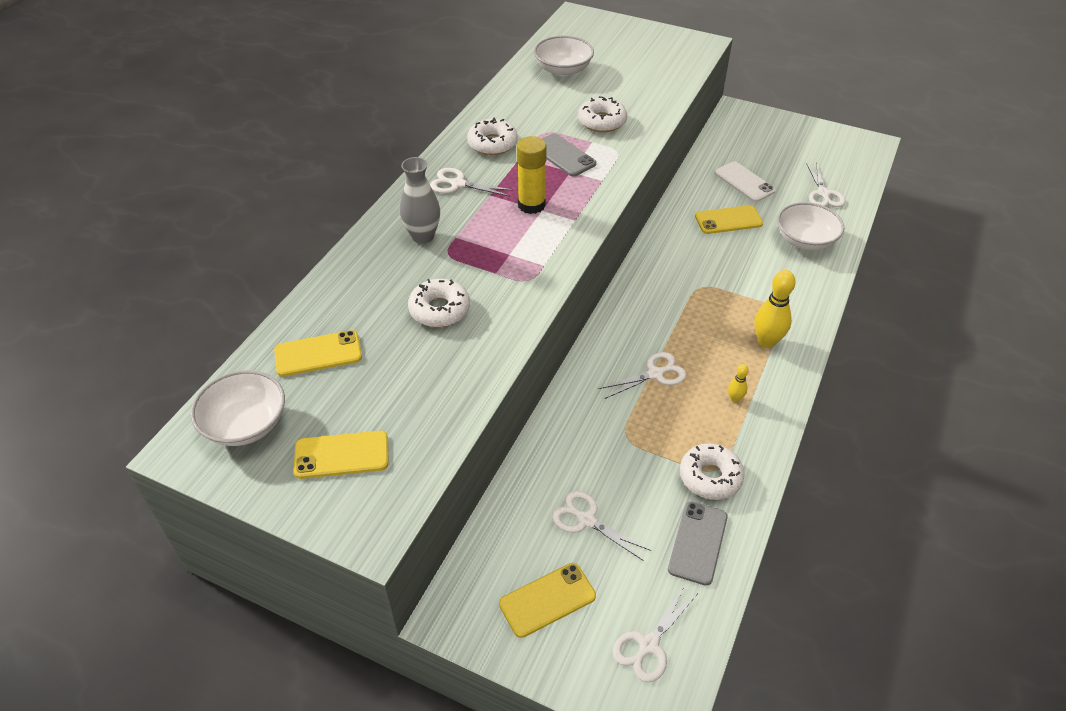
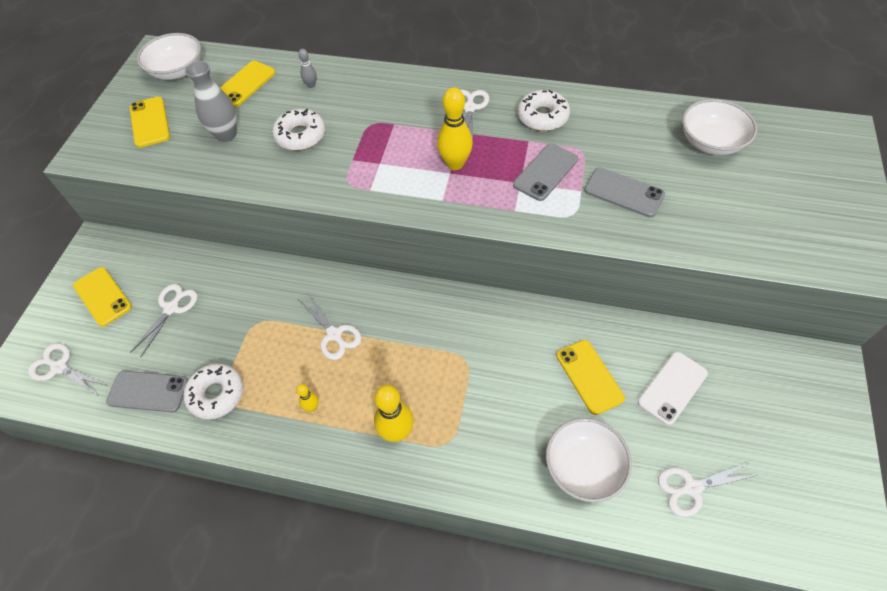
camera: 80 degrees right, 10 degrees up
yellow phone [274,330,362,377] -> yellow phone turned 60 degrees clockwise [220,61,275,107]
grey vase [400,157,440,244] -> grey vase moved to [185,61,237,142]
yellow glue stick [517,136,547,214] -> yellow bowling pin [437,87,473,170]
white donut [578,96,627,132] -> grey phone [584,167,665,217]
none -> grey bowling pin [298,49,317,88]

